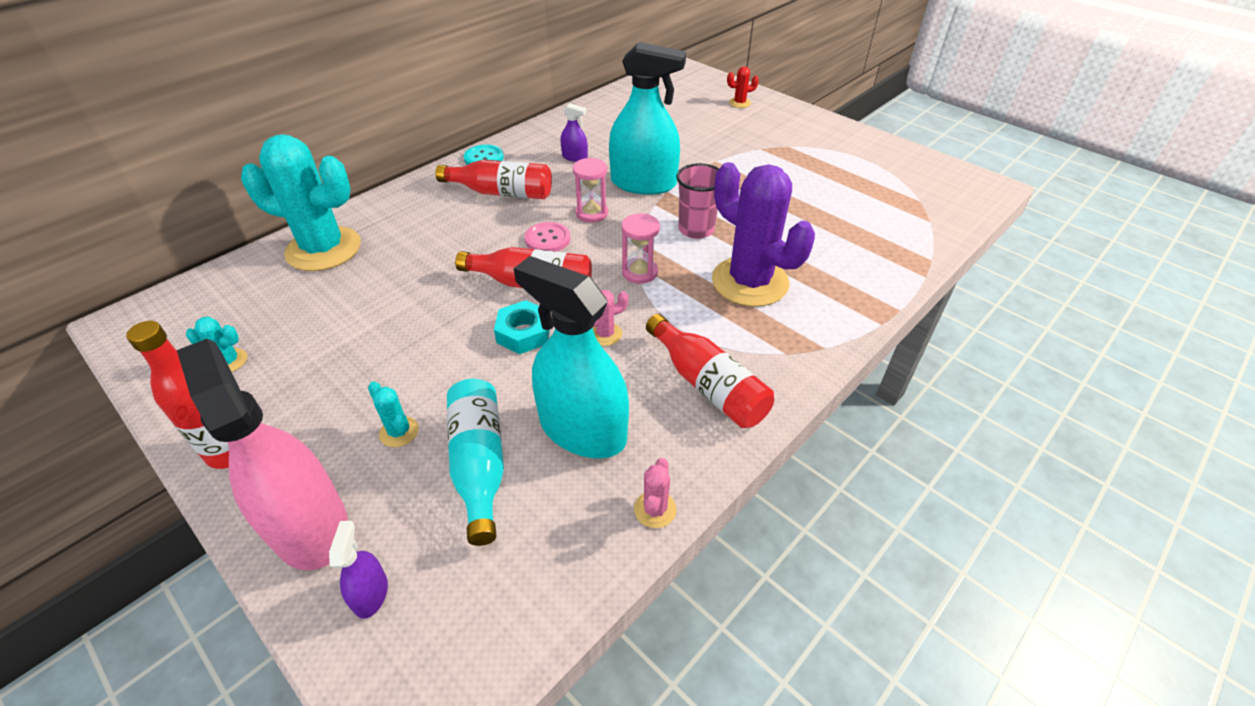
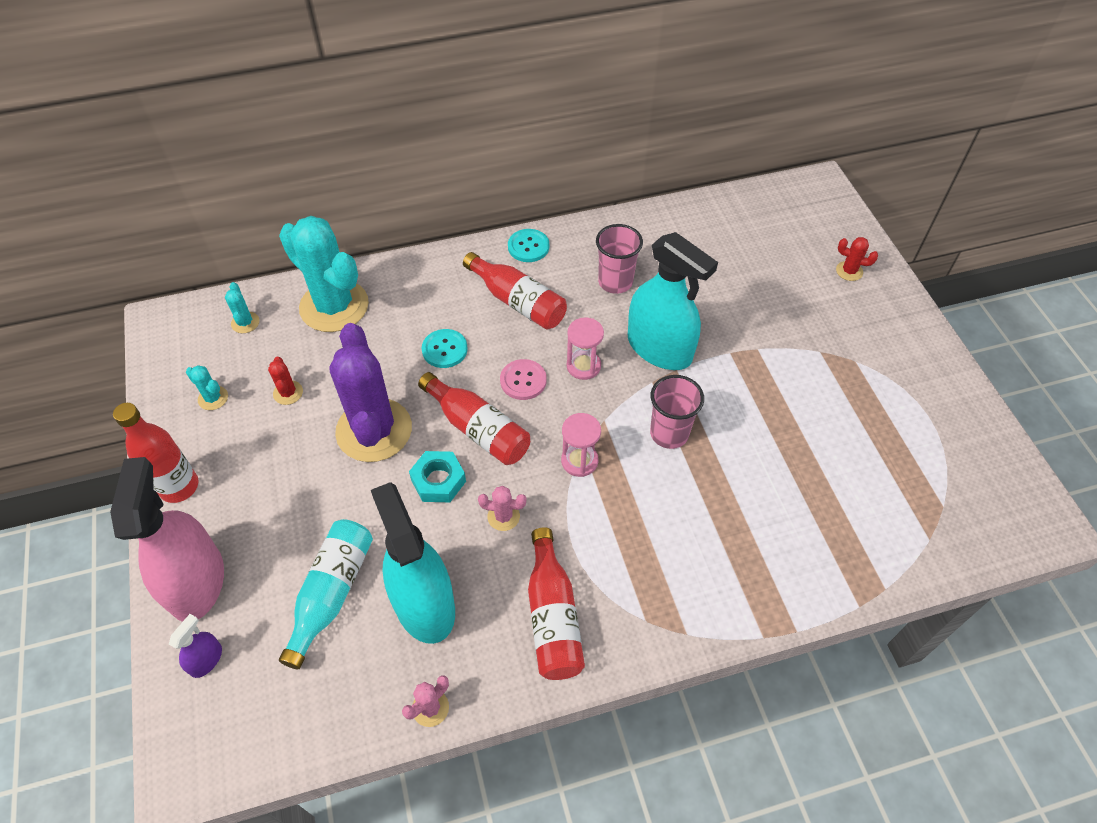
camera: 30 degrees right, 10 degrees up
turquoise cactus [368,381,419,447] -> turquoise cactus moved to [225,282,259,333]
purple spray bottle [560,103,588,162] -> pink cup [596,224,643,294]
purple cactus [712,162,815,307] -> purple cactus moved to [330,323,412,462]
none -> red cactus [268,357,303,405]
none -> turquoise button [422,329,468,368]

